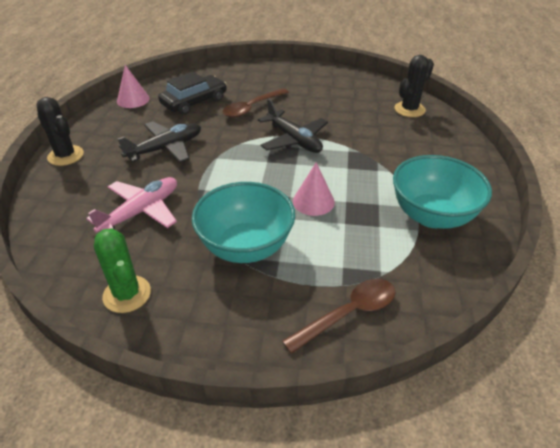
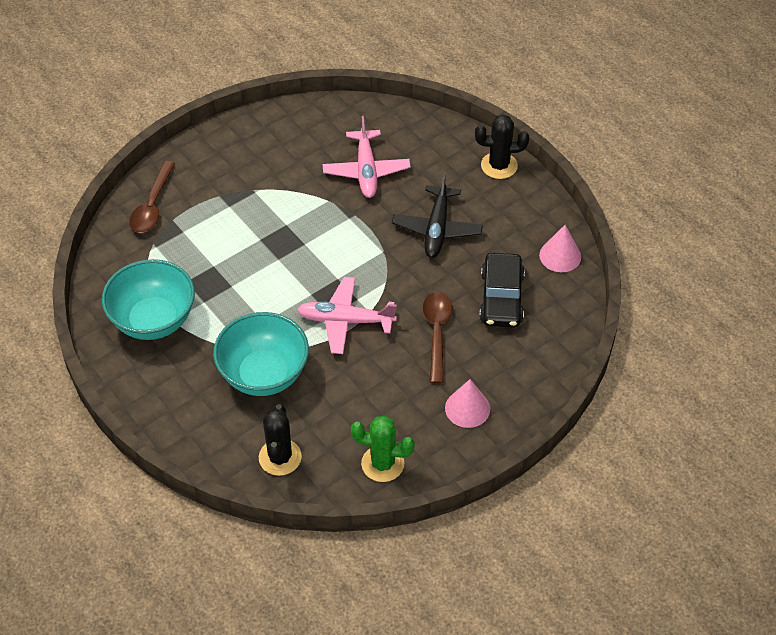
camera: 135 degrees right, 10 degrees up
green cactus [94,228,151,313] -> green cactus moved to [351,416,415,482]
turquoise bowl [192,182,295,263] -> turquoise bowl moved to [213,312,309,396]
black plane [258,99,328,153] -> pink plane [297,277,397,354]
pink cone [293,162,335,216] -> pink cone moved to [445,379,490,428]

